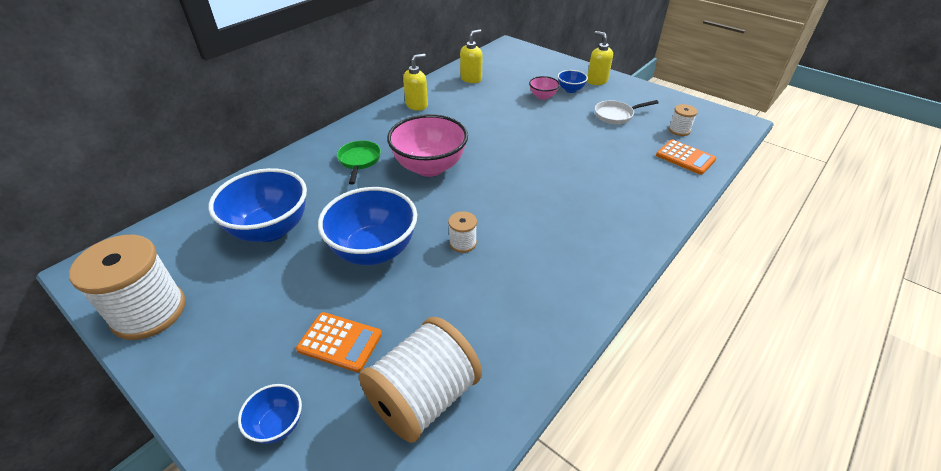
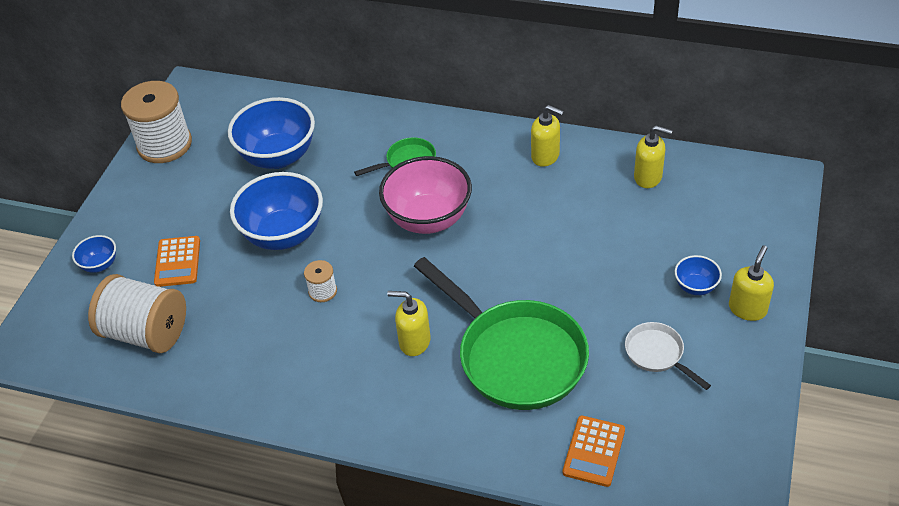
camera: 70 degrees right, 5 degrees up
pink bowl [529,76,560,100] -> none
white spool [669,104,698,136] -> none
none -> yellow soap dispenser [387,291,431,356]
none -> green pan [414,257,589,410]

